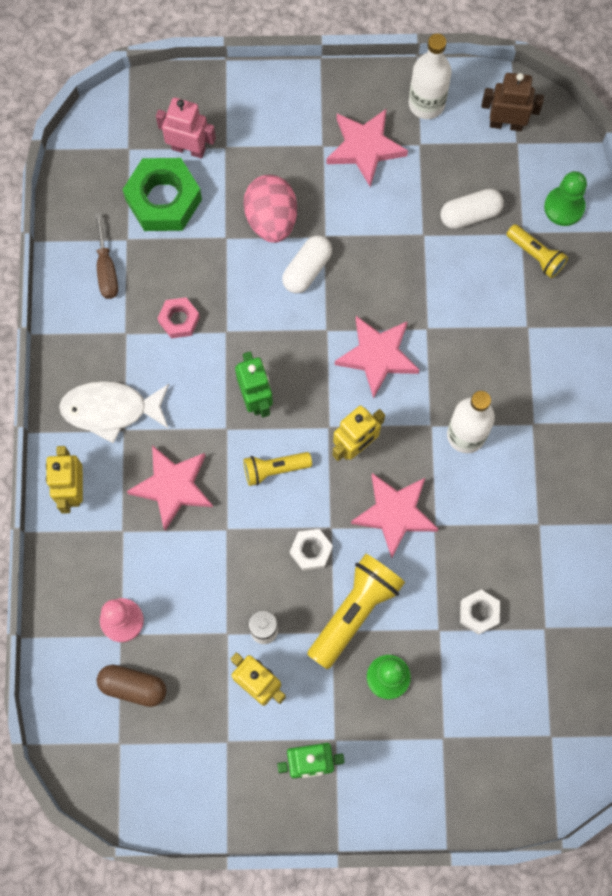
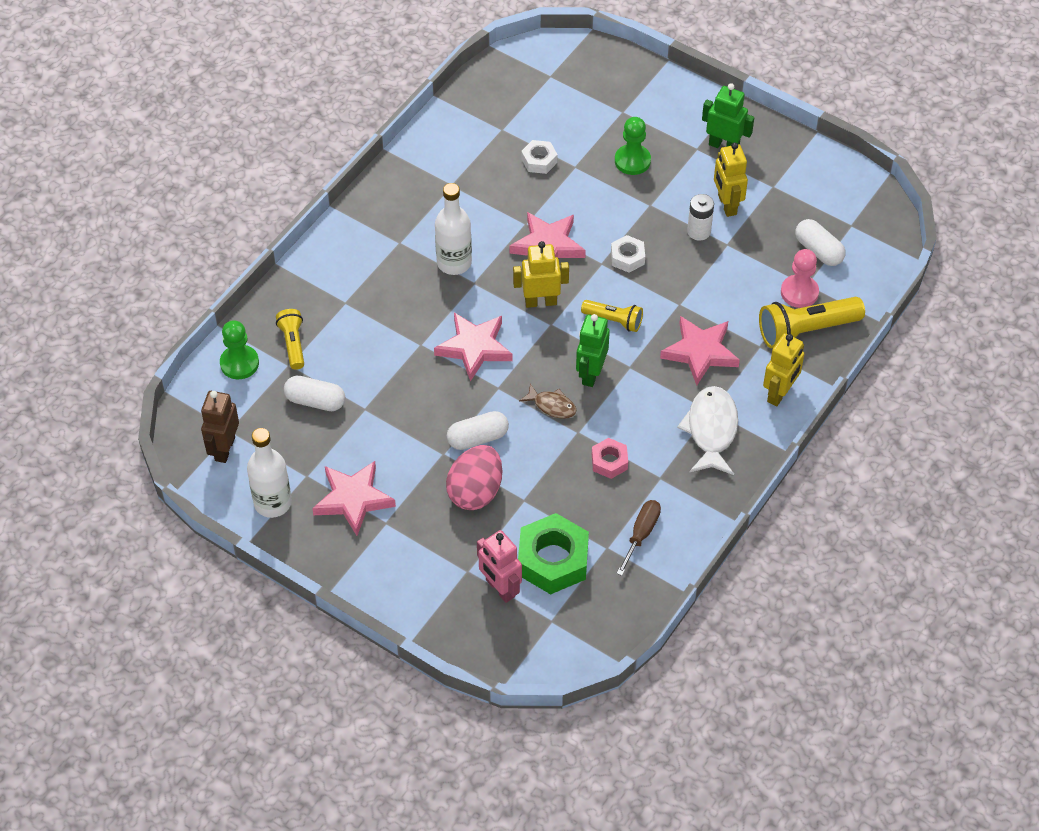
camera: 145 degrees left, 20 degrees down
white fish [59,381,169,444] -> white fish turned 120 degrees counterclockwise [677,386,738,475]
brown capsule [97,665,166,707] -> white capsule [795,219,846,266]
yellow flashlight [307,554,405,669] -> yellow flashlight moved to [759,297,865,349]
brown robot [481,73,544,131] -> brown robot turned 60 degrees clockwise [201,391,239,463]
none -> brown fish [519,383,577,419]

